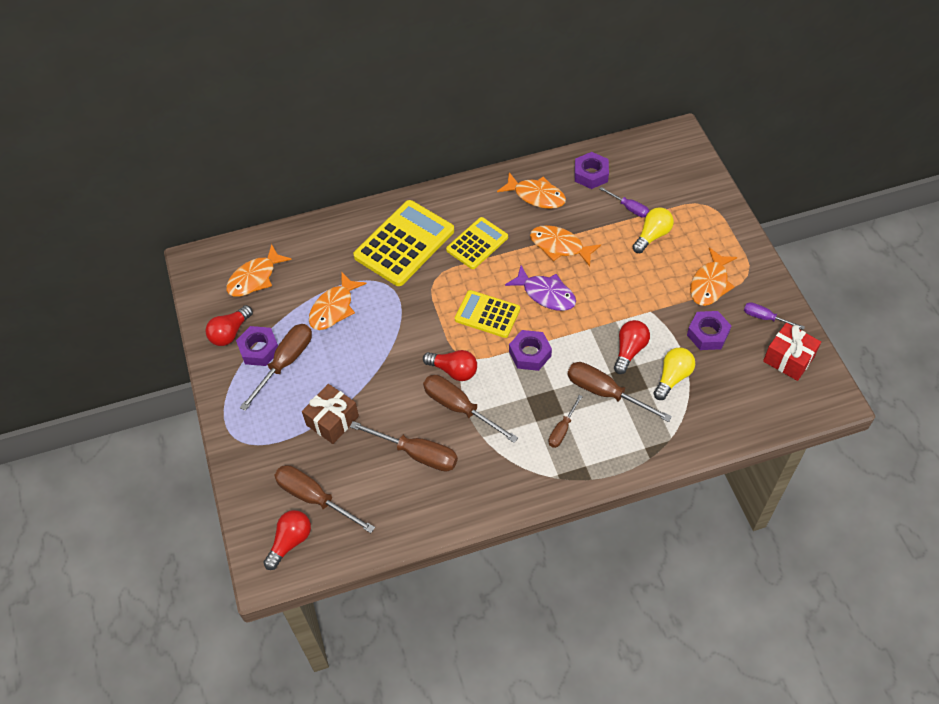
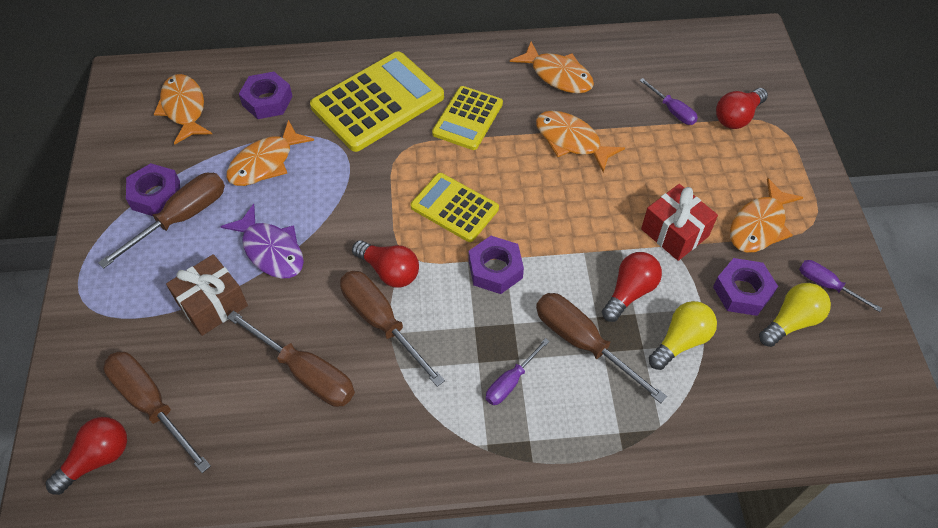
camera: 10 degrees right, 0 degrees up
red light bulb [205,305,253,346] -> red light bulb moved to [716,88,768,129]
orange fish [226,244,292,297] -> orange fish turned 105 degrees clockwise [154,74,212,145]
yellow calculator [446,217,508,269] -> yellow calculator turned 150 degrees clockwise [432,86,503,150]
purple fish [505,265,576,311] -> purple fish moved to [220,204,304,279]
brown screwdriver [549,395,583,448] -> purple screwdriver [486,338,550,405]
purple nut [575,152,609,189] -> purple nut moved to [239,72,293,119]
yellow light bulb [632,207,674,253] -> yellow light bulb moved to [759,283,831,347]
red gift [763,323,821,381] -> red gift moved to [641,184,718,261]

